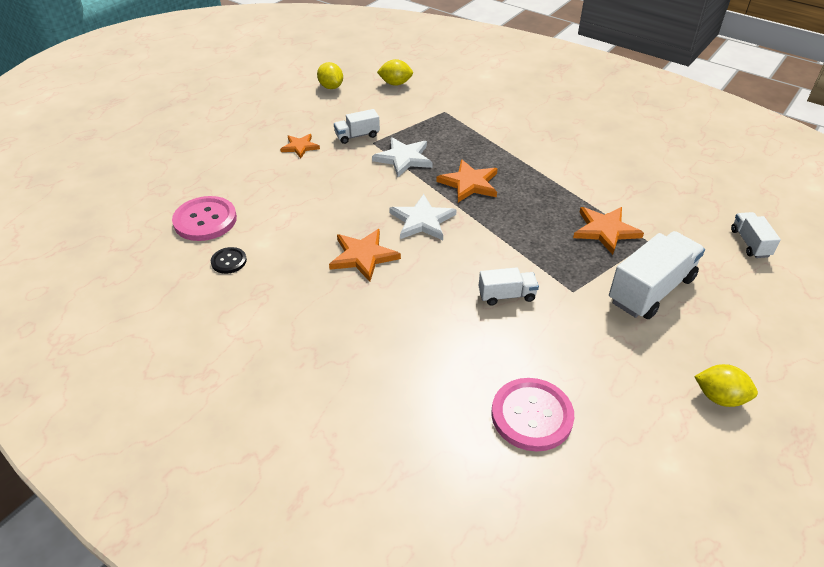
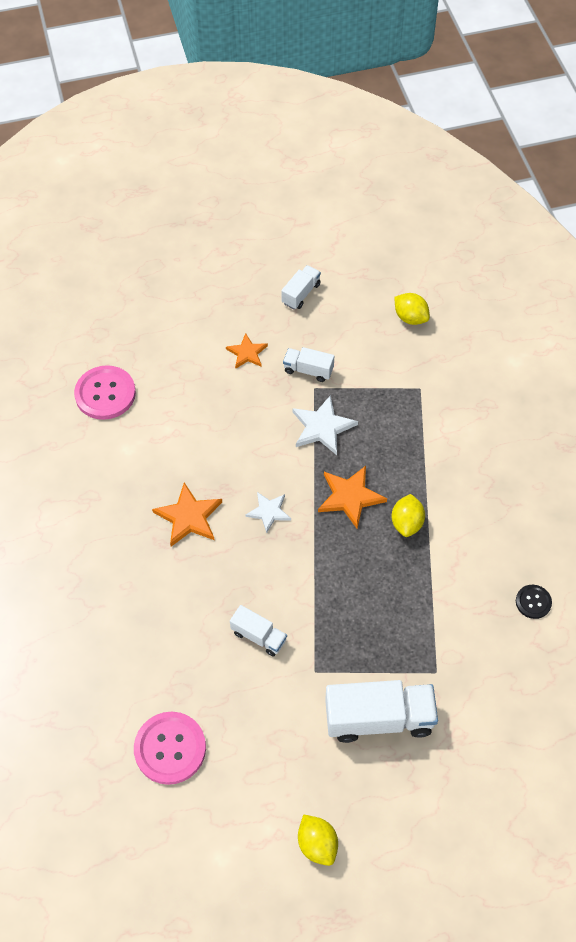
camera: 40 degrees right, 15 degrees up
black button [211,247,247,274] -> black button moved to [516,585,552,619]
yellow lemon [317,62,343,89] -> yellow lemon moved to [392,494,425,537]
white star [389,194,457,240] -> white star [246,492,291,533], size x0.65
orange star [573,207,644,255] -> none
white truck [731,212,781,258] -> white truck moved to [281,265,321,309]

